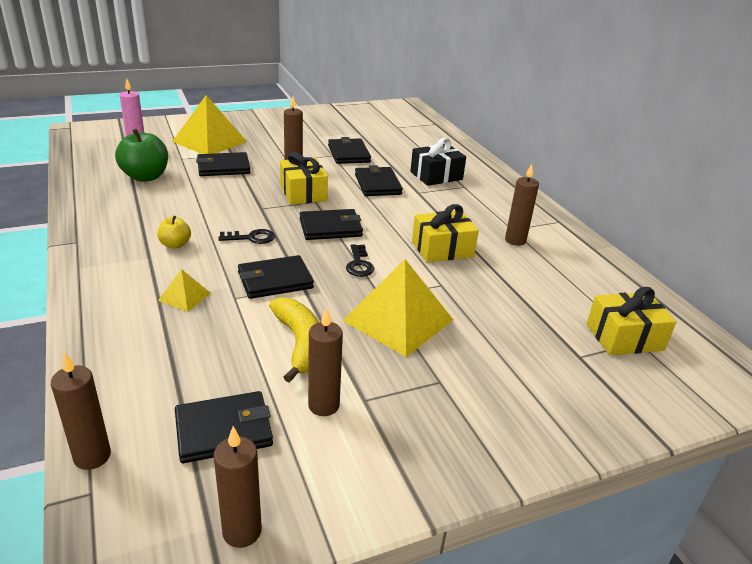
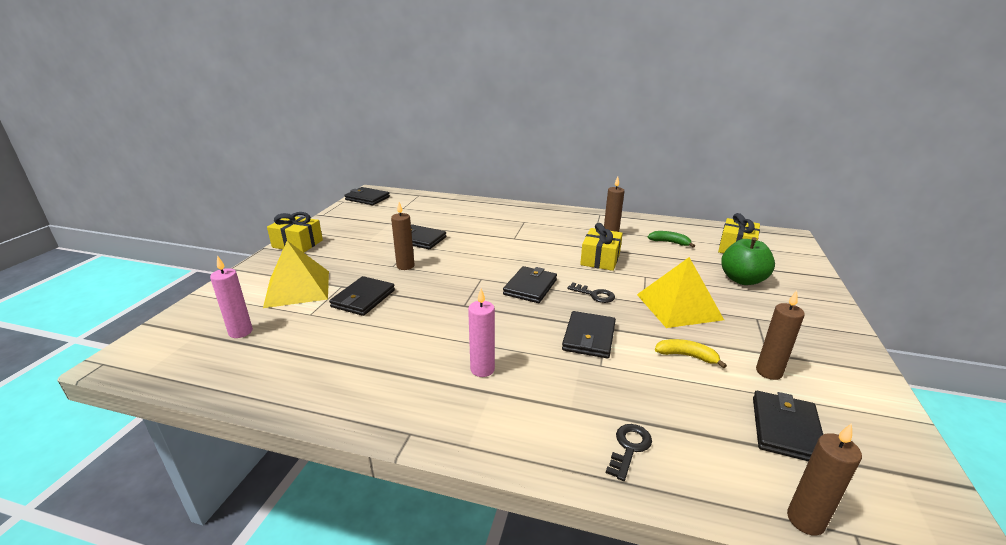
camera: 50 degrees left, 5 degrees down
green apple [115,129,168,182] -> green apple moved to [721,237,775,285]
yellow apple [157,216,191,249] -> pink candle [468,288,495,377]
yellow pyramid [158,269,211,312] -> none
brown candle [213,426,262,548] -> none
black key [218,229,275,244] -> black key moved to [606,424,652,481]
yellow banana [269,297,319,383] -> yellow banana [655,339,727,368], size x0.65
yellow gift [280,152,328,205] -> yellow gift moved to [267,212,323,253]
black wallet [355,165,403,196] -> black wallet moved to [344,187,390,205]
black gift [410,138,466,186] -> none
none -> green banana [648,231,695,247]

